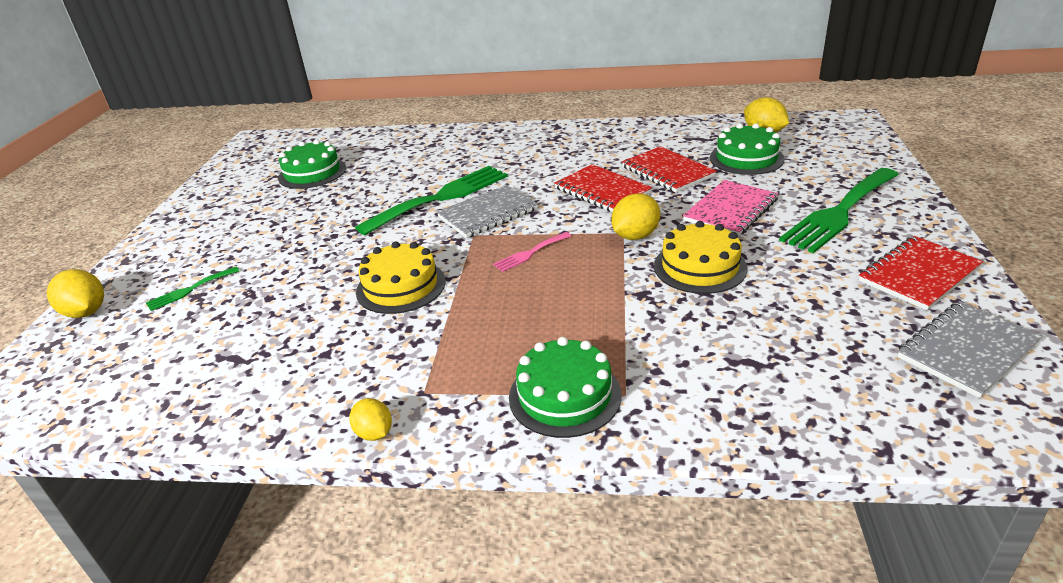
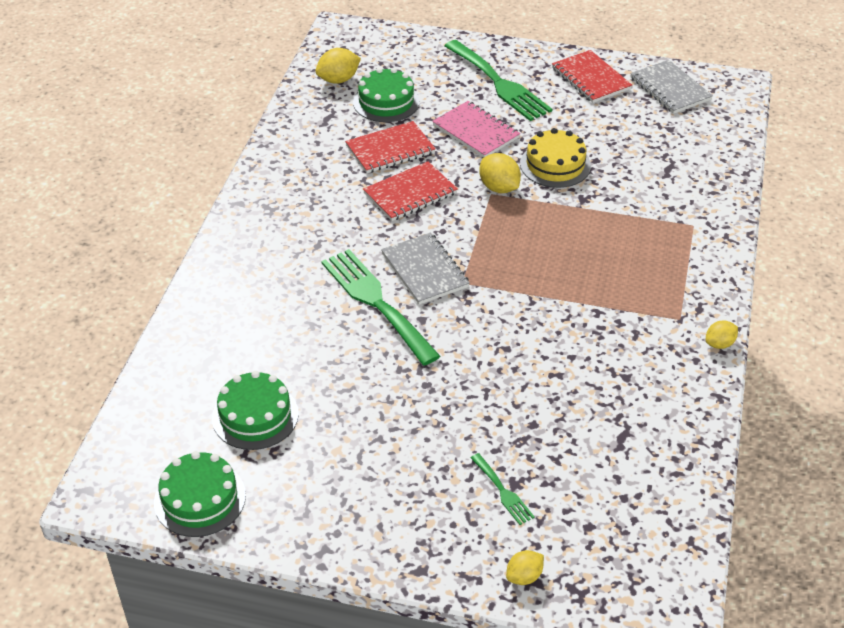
camera: 85 degrees left, 10 degrees up
yellow lemon [47,269,104,318] -> yellow lemon [506,550,544,585], size x0.64
yellow cake [356,241,446,314] -> none
pink fork [493,232,571,272] -> none
green cake [509,337,622,438] -> green cake moved to [154,451,246,537]

